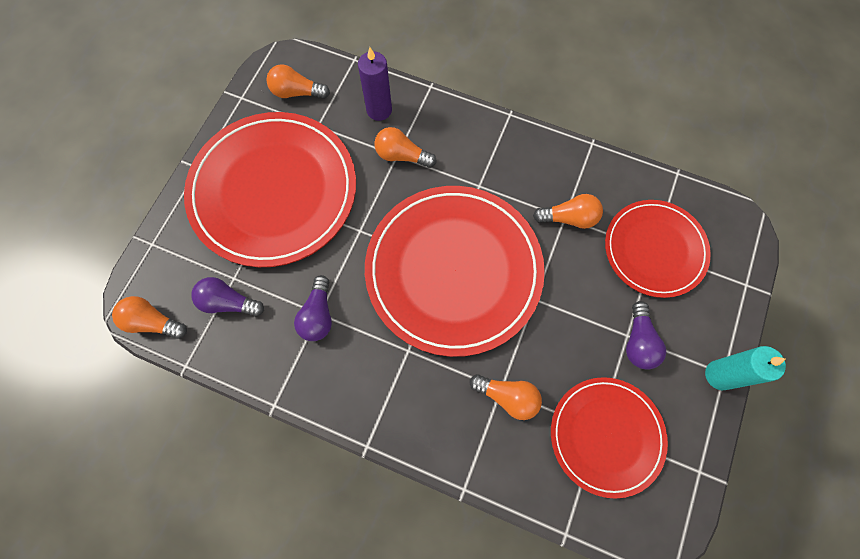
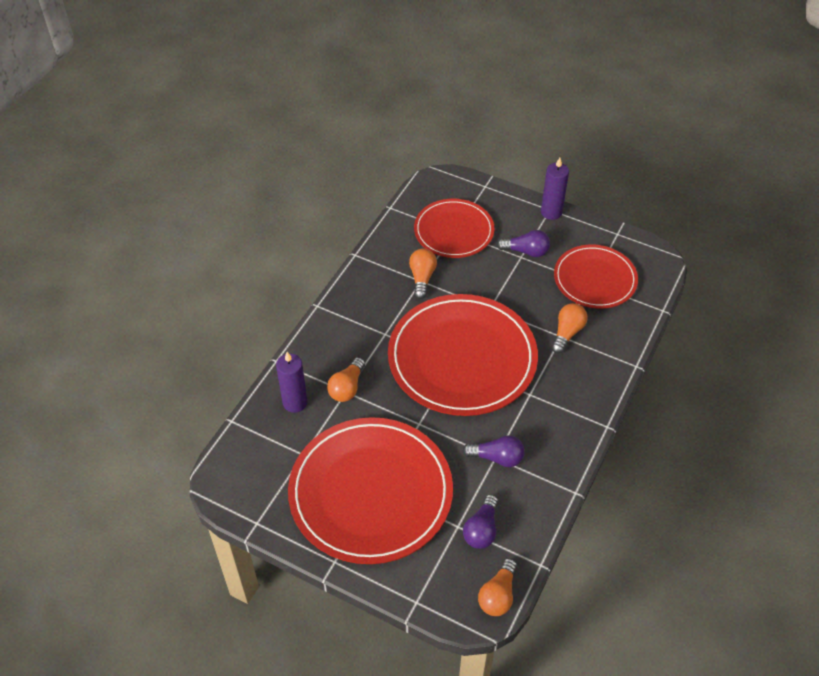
camera: 85 degrees left, 20 degrees down
orange light bulb [267,64,330,99] -> none
turquoise candle [705,346,786,390] -> purple candle [541,158,569,220]

